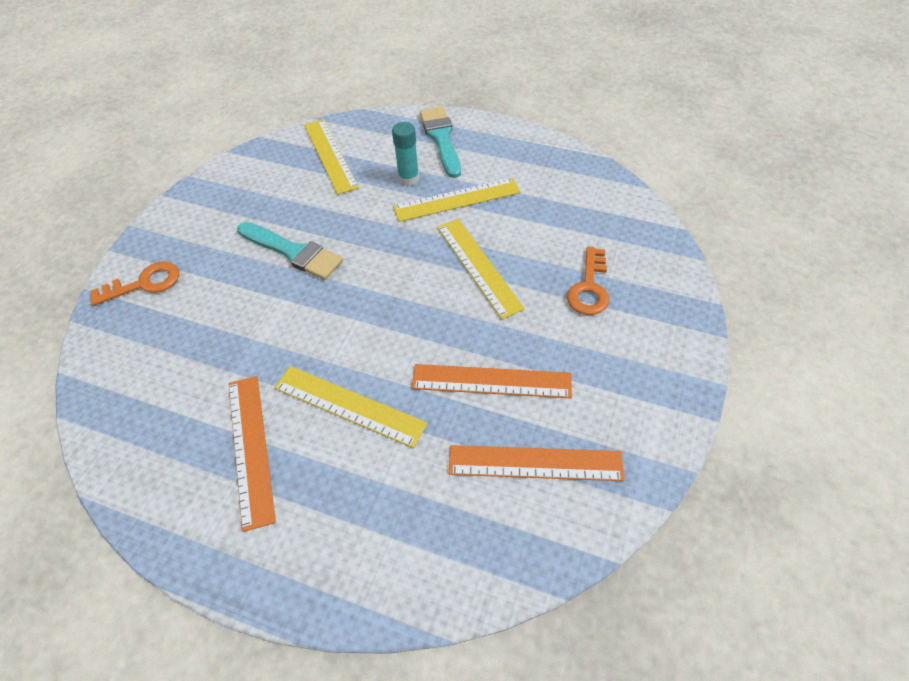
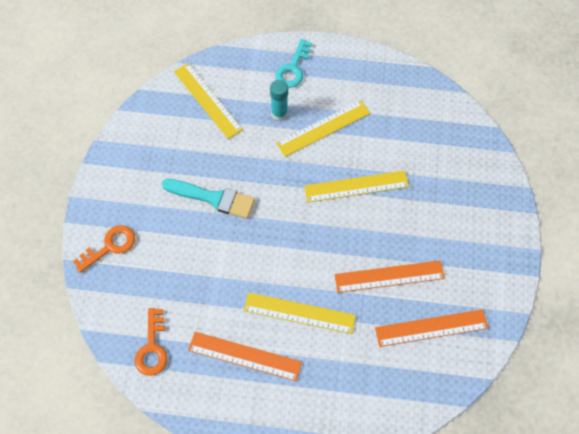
camera: 15 degrees left, 10 degrees up
orange ruler [228,376,276,532] -> orange ruler turned 45 degrees counterclockwise [188,332,302,381]
turquoise brush [420,106,461,178] -> turquoise key [275,39,312,88]
yellow ruler [437,219,525,319] -> yellow ruler turned 60 degrees counterclockwise [304,170,409,203]
orange key [567,247,609,315] -> orange key moved to [135,308,167,376]

